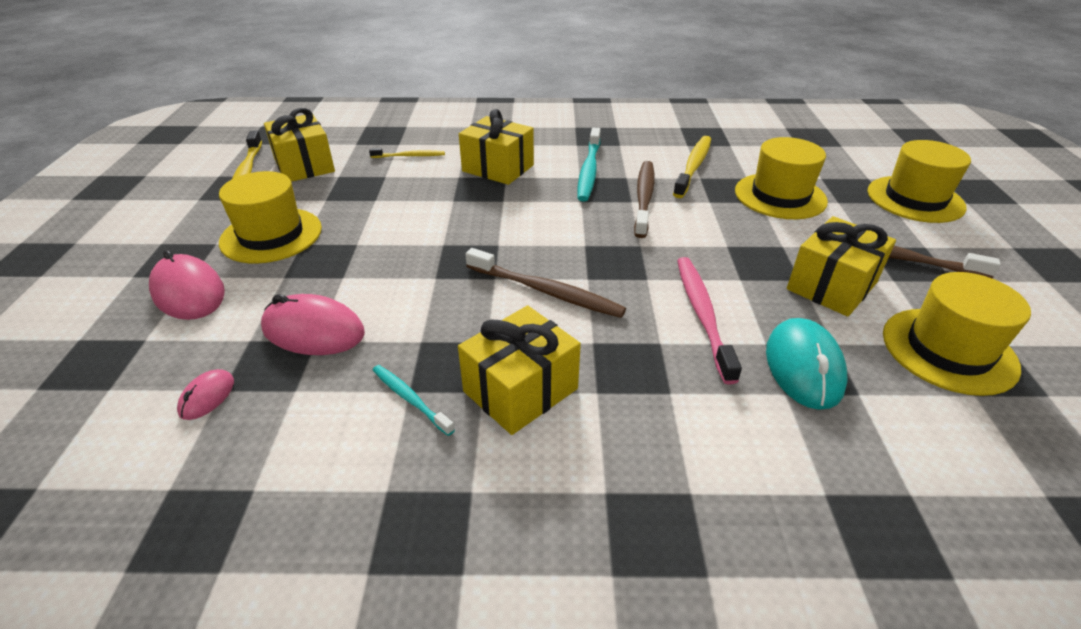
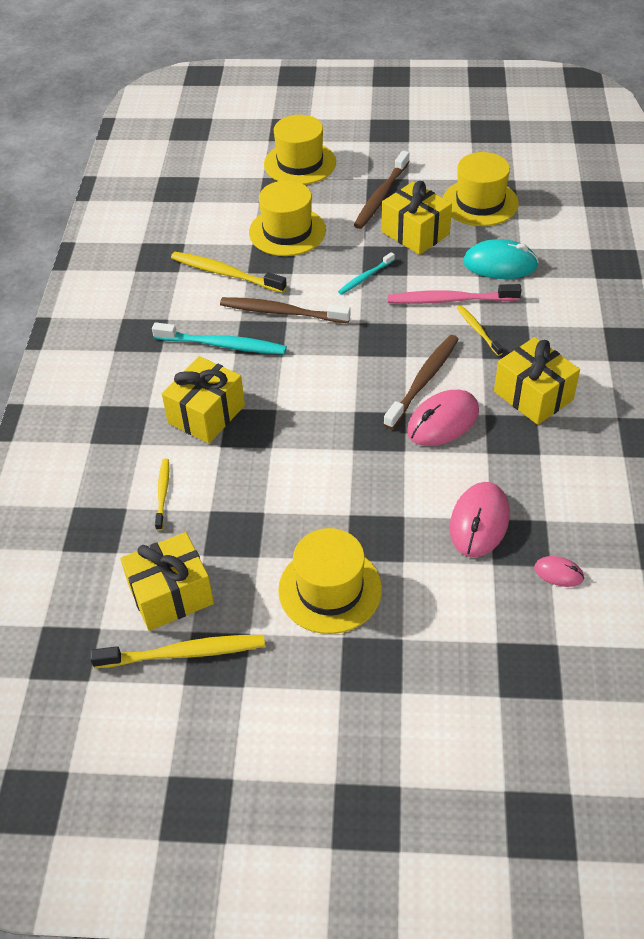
camera: 85 degrees left, 10 degrees up
pink mouse [149,250,225,320] -> pink mouse moved to [407,390,479,446]
turquoise toothbrush [373,365,455,436] -> turquoise toothbrush moved to [338,252,395,295]
none -> yellow toothbrush [456,305,503,356]

